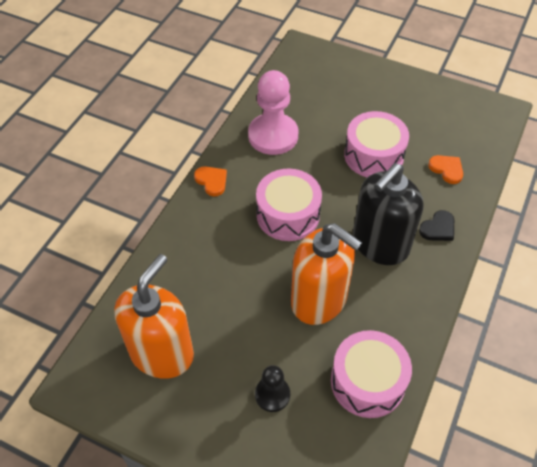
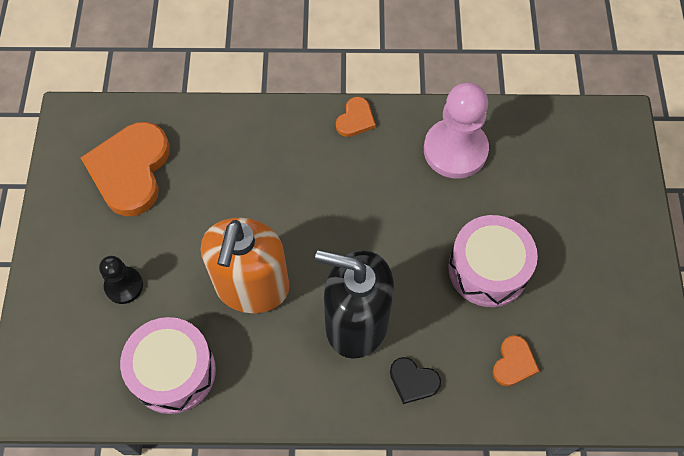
camera: 65 degrees right, 10 degrees up
orange soap dispenser [114,254,194,379] -> orange heart [81,122,170,216]
pink drum [256,169,322,241] -> none

